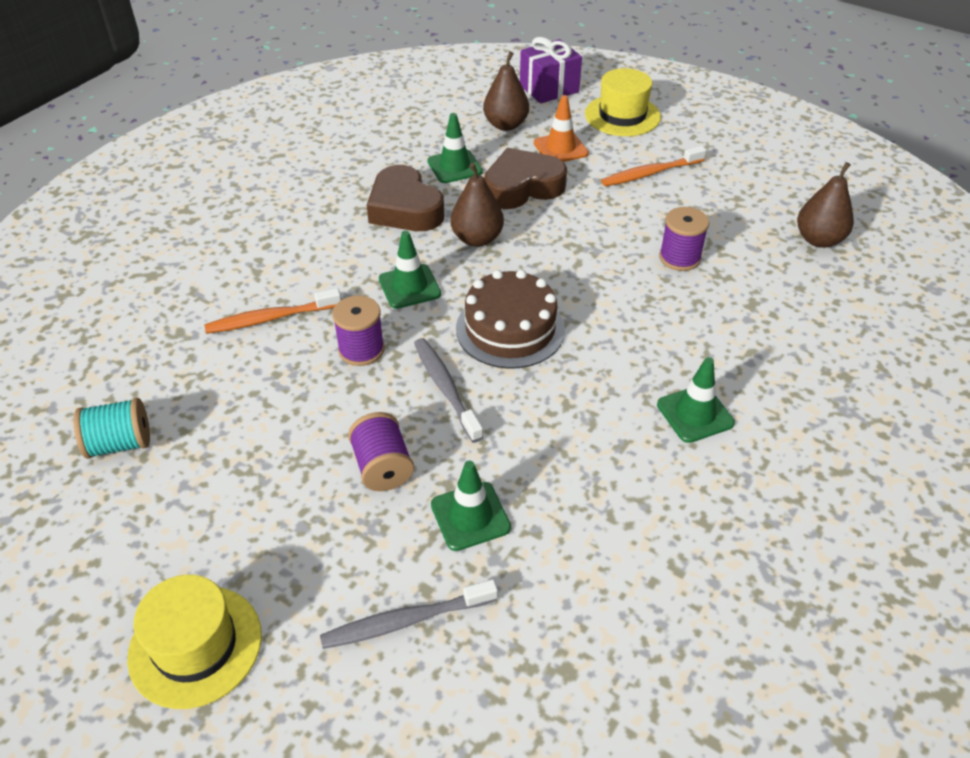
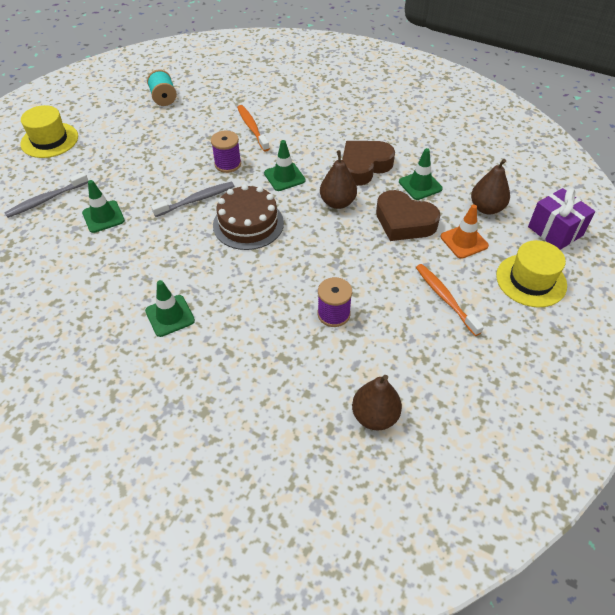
camera: 85 degrees right, 5 degrees up
grey toothbrush [320,579,498,649] -> grey toothbrush turned 105 degrees counterclockwise [4,172,88,218]
purple spool [348,412,414,491] -> none
brown heart [484,148,567,209] -> brown heart turned 150 degrees clockwise [376,190,440,241]

